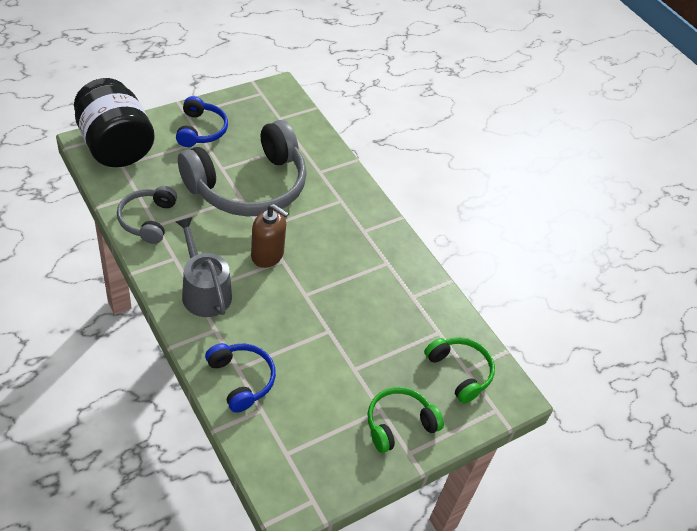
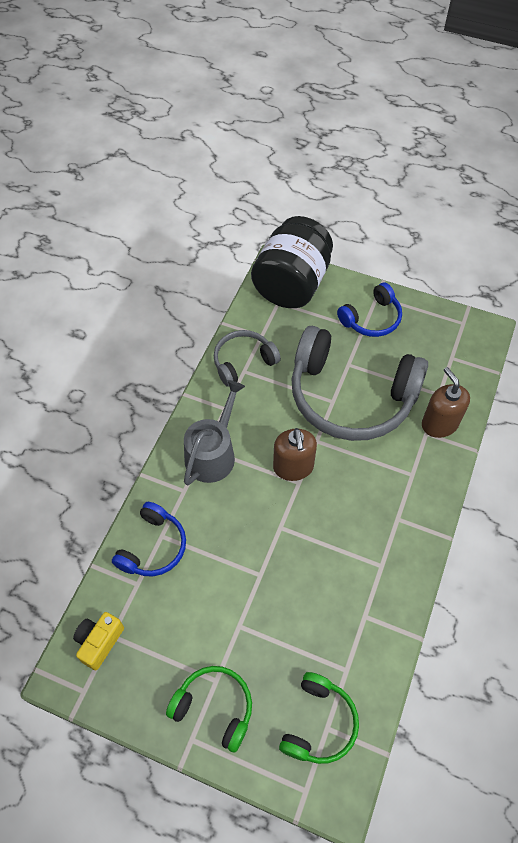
camera: 60 degrees right, 10 degrees up
none -> yellow camera [73,612,124,671]
none -> brown soap dispenser [422,367,470,438]

